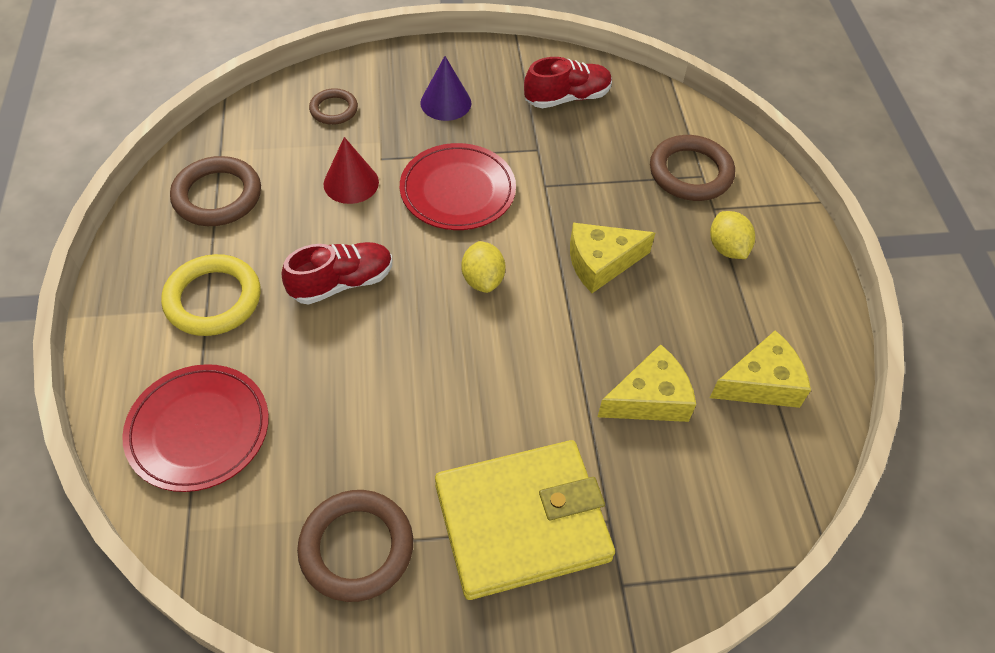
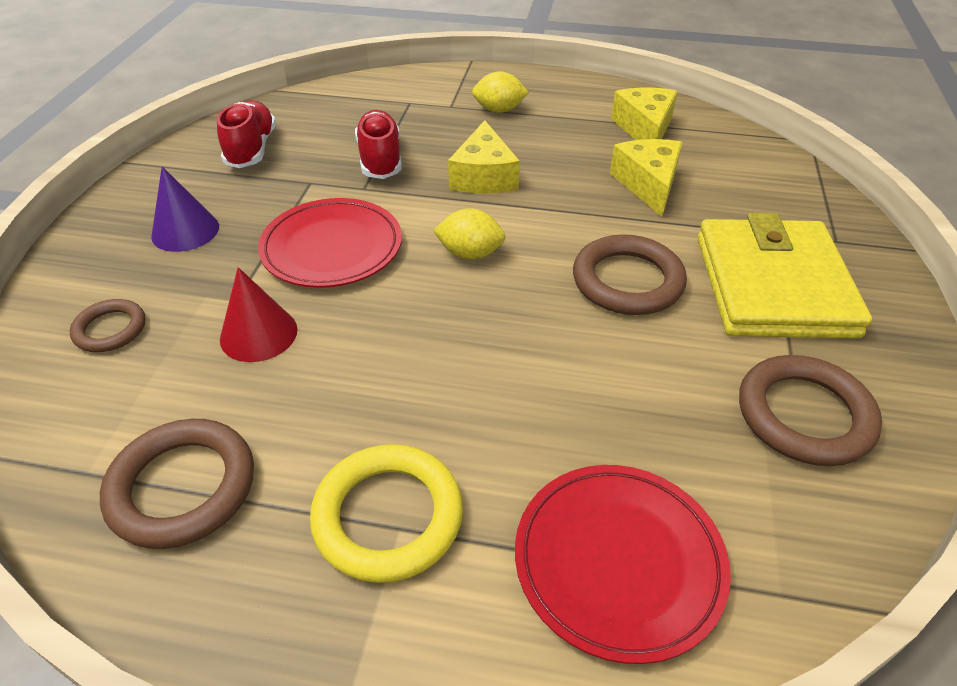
camera: 70 degrees left, 10 degrees down
red shoe [282,242,392,305] -> red shoe moved to [355,110,402,179]
brown ring [650,135,735,201] -> brown ring moved to [573,234,687,315]

